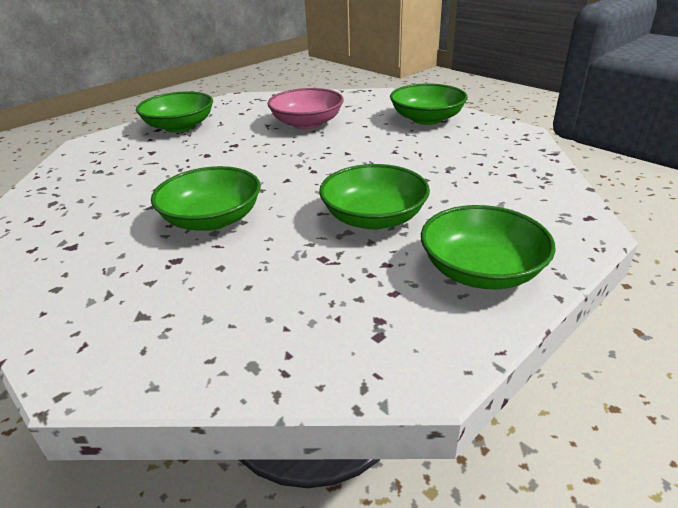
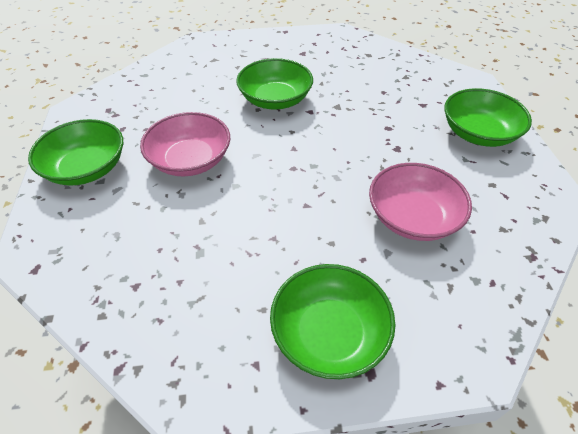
camera: 125 degrees right, 15 degrees up
green bowl [319,164,430,229] -> pink bowl [140,112,230,176]

